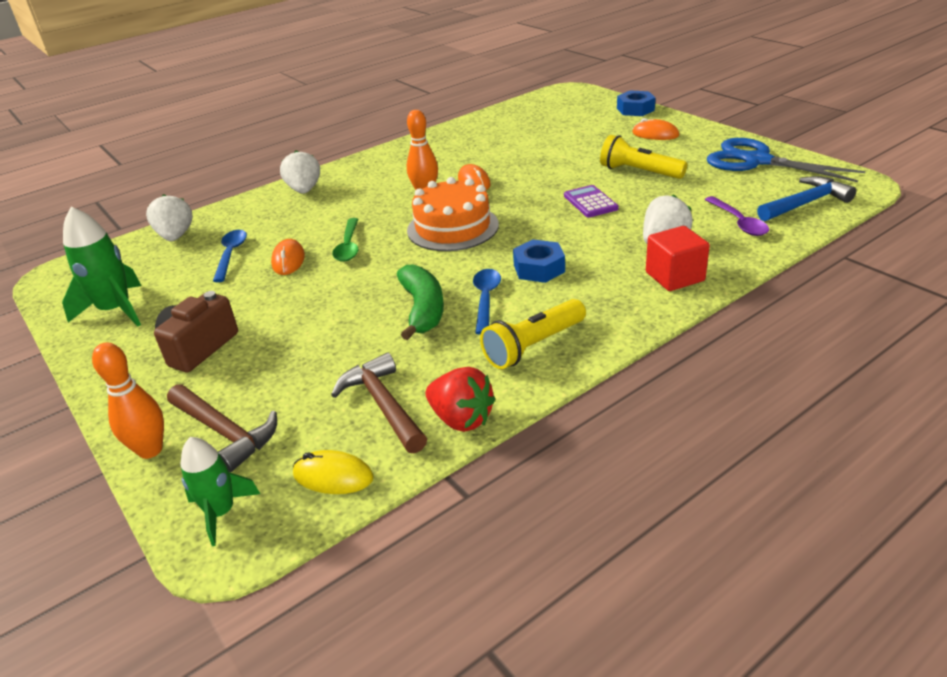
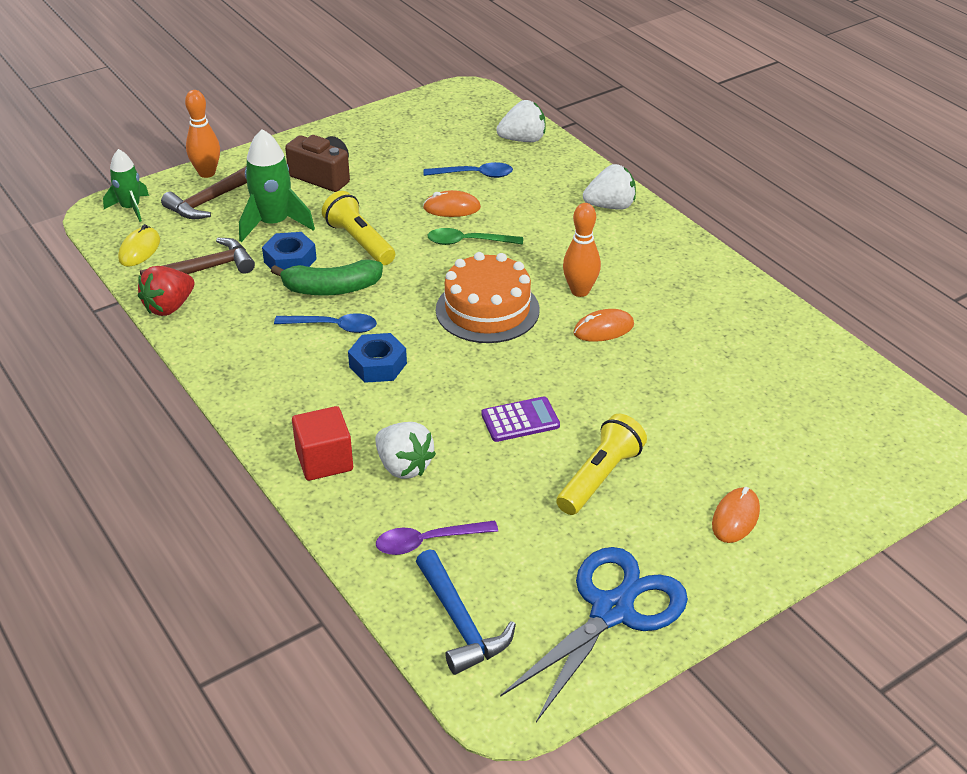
camera: 90 degrees right, 5 degrees up
green rocket [62,207,141,327] -> green rocket moved to [239,129,315,242]
yellow flashlight [480,299,586,369] -> yellow flashlight moved to [322,191,395,265]
blue nut [617,91,656,116] -> blue nut moved to [262,232,317,270]

